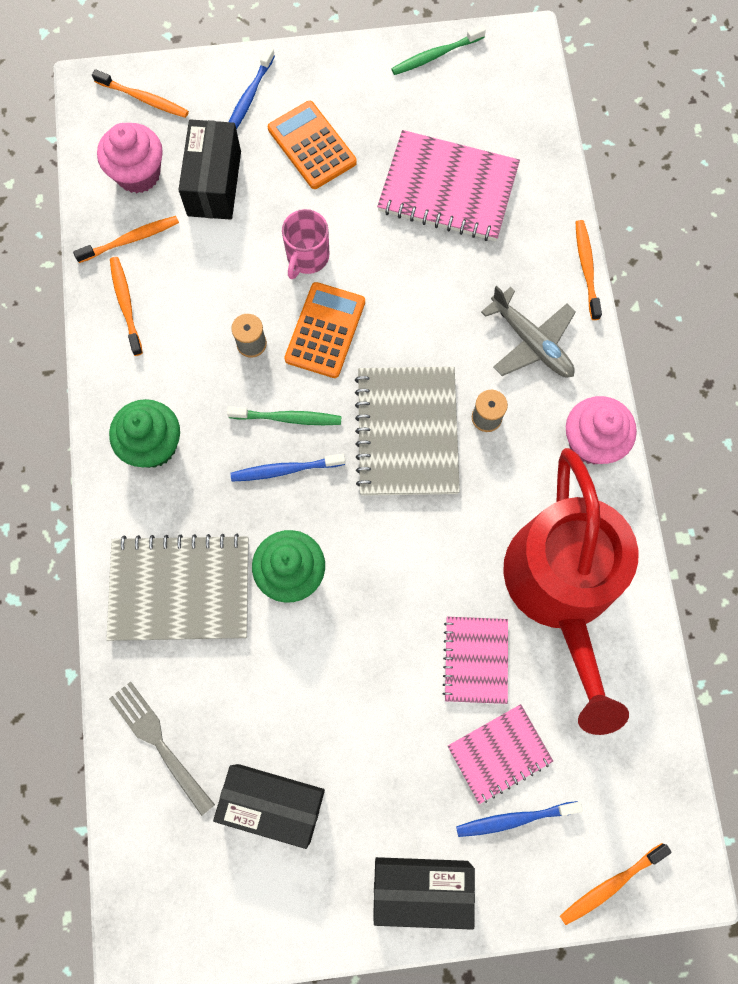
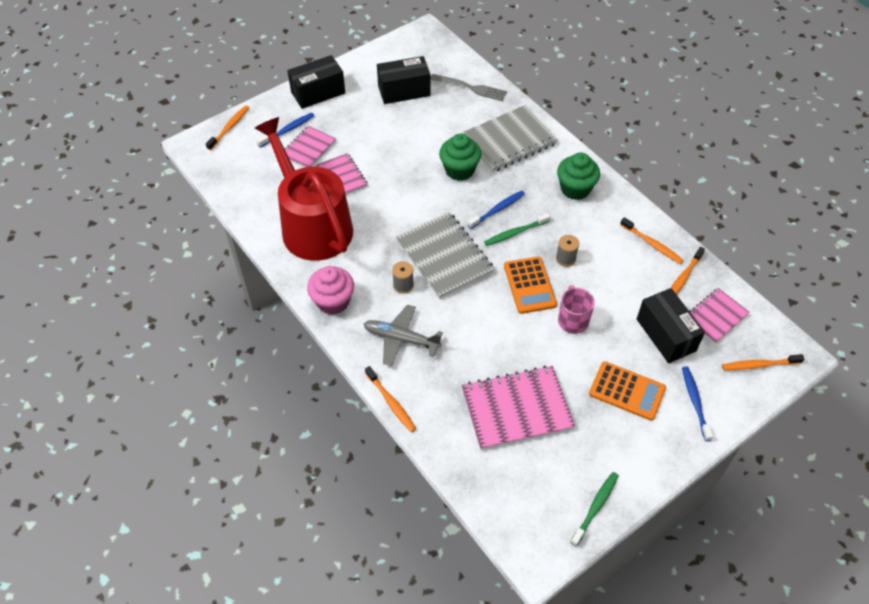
camera: 150 degrees right, 20 degrees down
pink cupcake [97,123,163,193] -> pink notebook [689,288,750,344]

